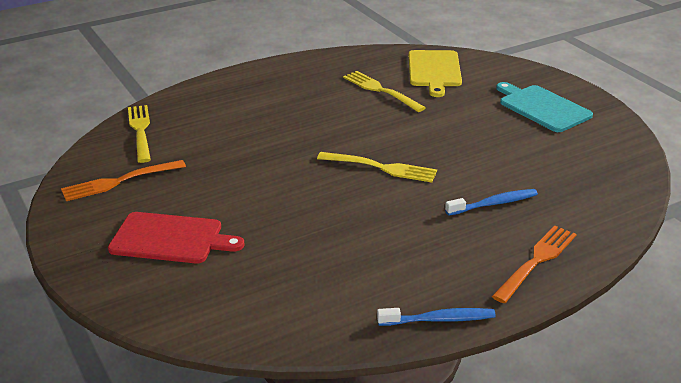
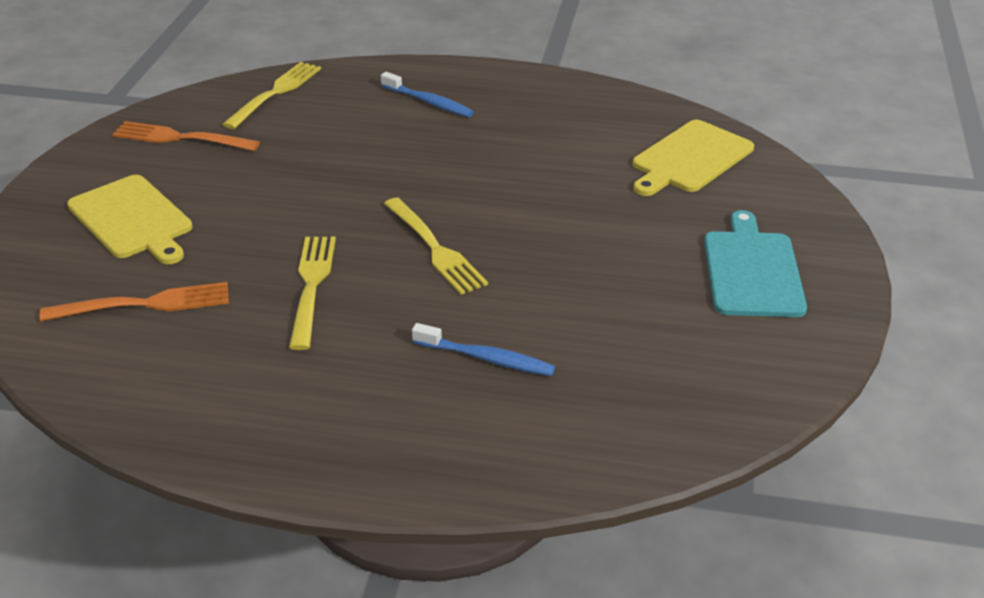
camera: 40 degrees right, 5 degrees up
red cutting board [108,212,244,263] -> yellow cutting board [67,175,193,264]
yellow fork [343,71,426,112] -> yellow fork moved to [289,237,336,350]
blue toothbrush [377,308,496,326] -> blue toothbrush moved to [381,72,474,117]
orange fork [492,226,576,303] -> orange fork moved to [40,282,229,321]

